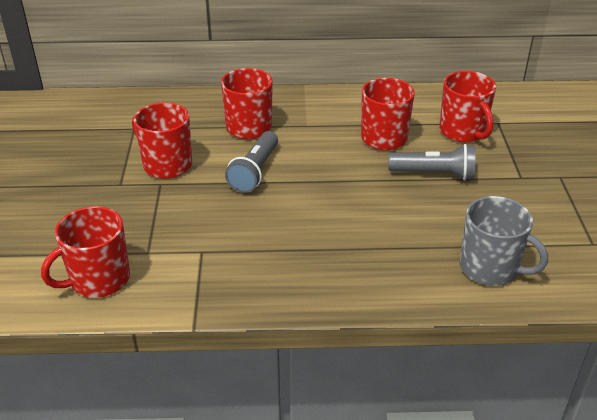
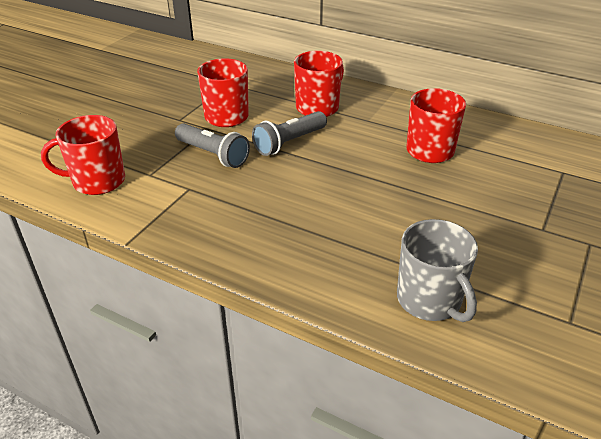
camera: 30 degrees right, 0 degrees up
grey flashlight [388,144,476,180] -> grey flashlight moved to [175,123,250,168]
red mug [439,71,496,142] -> none

